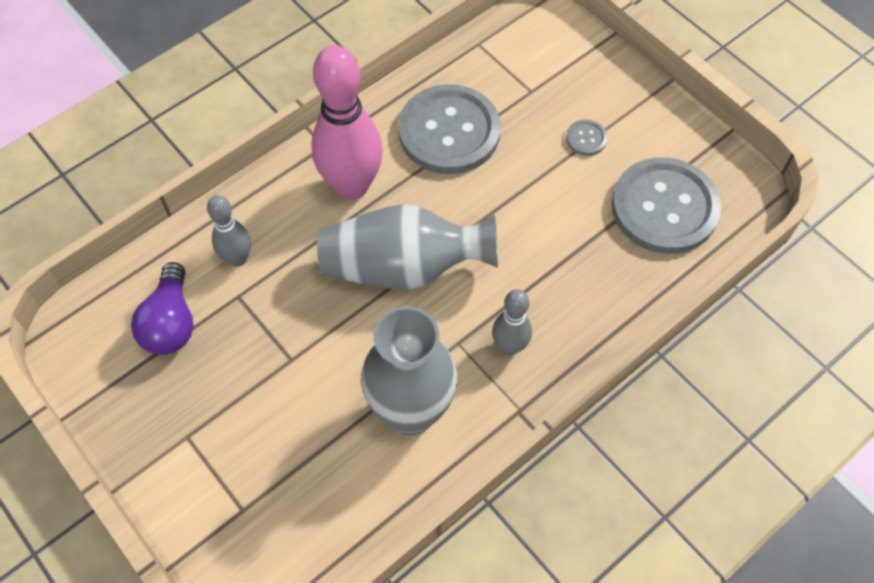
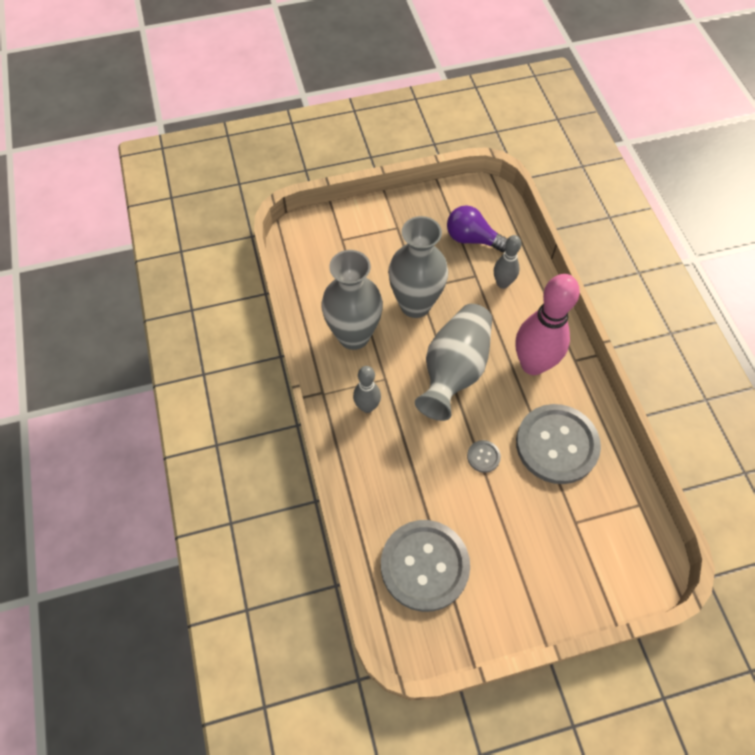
camera: 115 degrees right, 0 degrees up
grey button [566,120,607,156] -> grey button moved to [467,440,501,473]
none -> grey vase [388,216,448,318]

